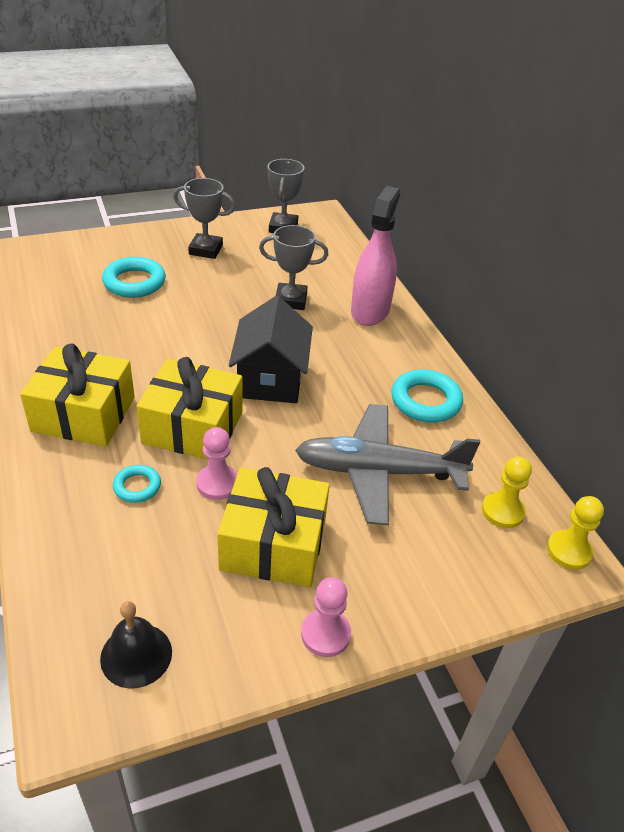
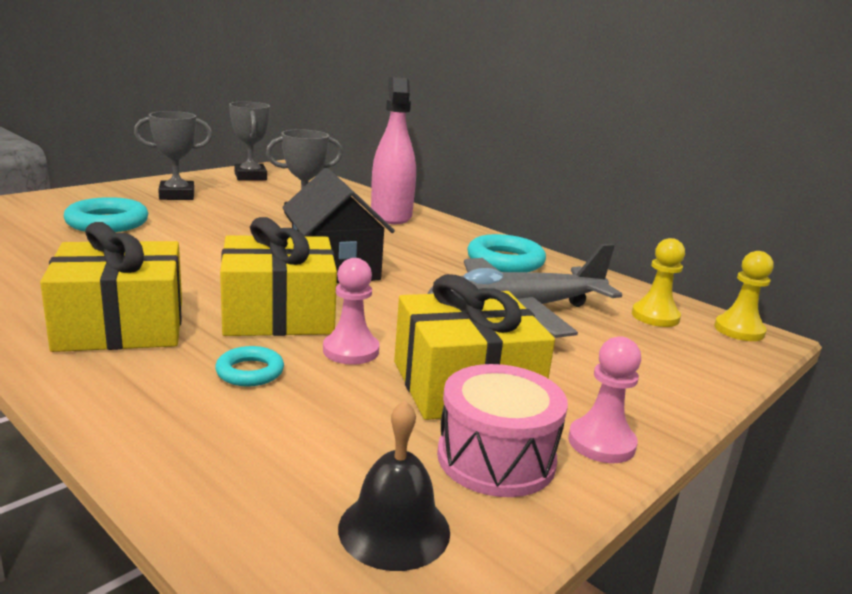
camera: 25 degrees left, 20 degrees down
none -> pink drum [437,364,568,497]

